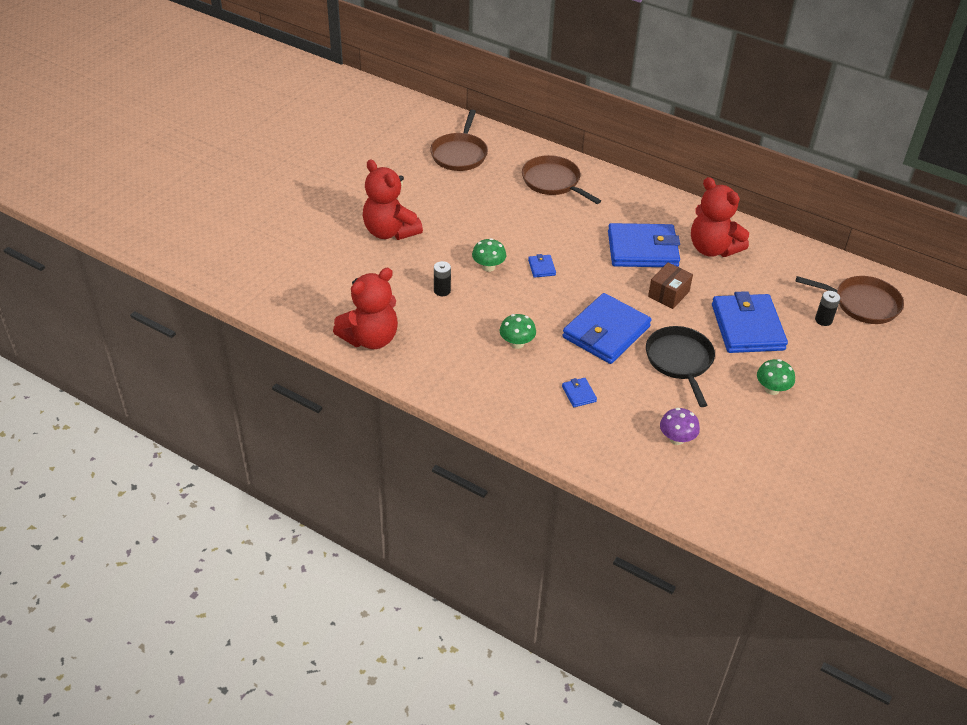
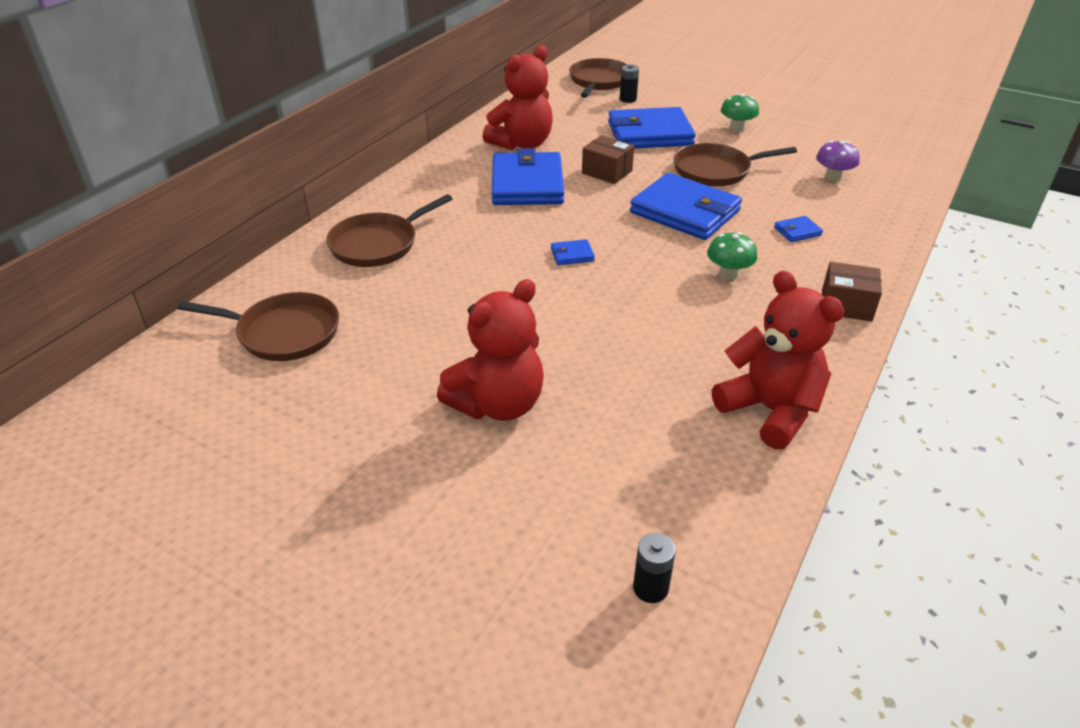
camera: 90 degrees left, 5 degrees down
black battery [434,261,451,296] -> black battery moved to [633,533,676,603]
green mushroom [472,238,506,272] -> none
black pan [646,326,715,407] -> brown pan [673,143,797,187]
none -> brown box [822,262,882,322]

